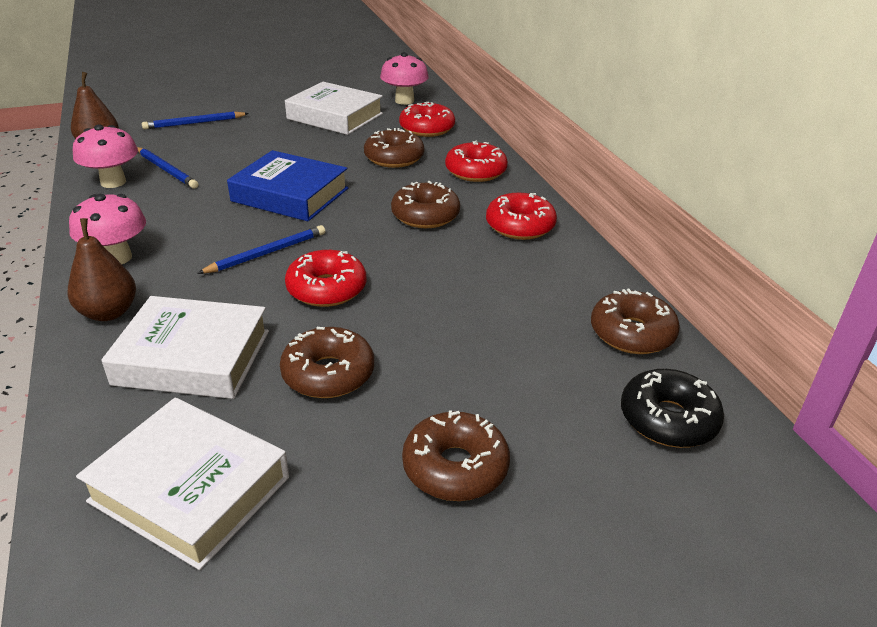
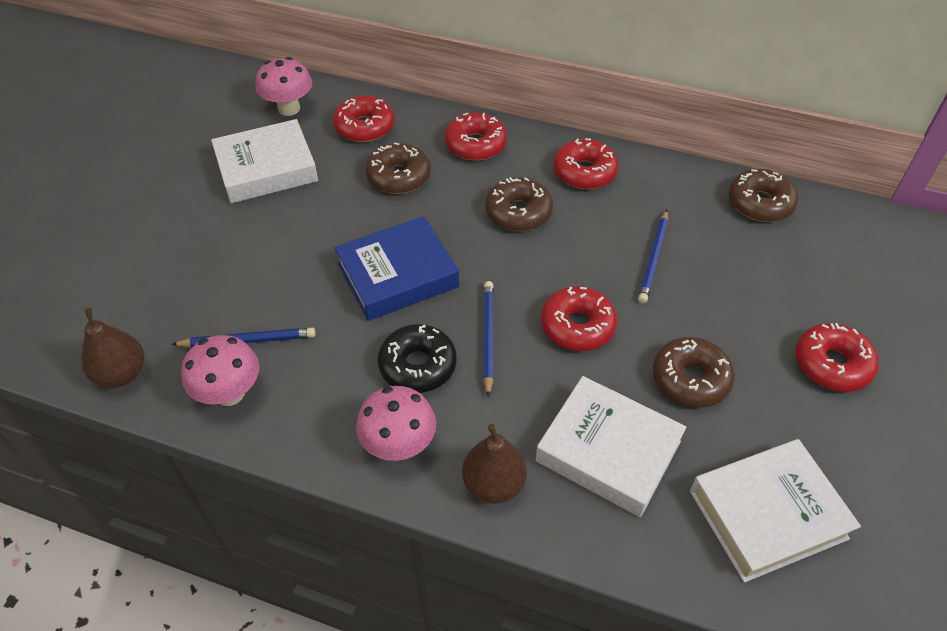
camera: 50 degrees left, 15 degrees up
white book [101,296,269,399] -> white book turned 75 degrees clockwise [536,376,686,517]
blue pencil [142,112,249,129] -> blue pencil moved to [638,210,668,303]
brown donut [402,410,510,501] -> red donut [795,323,879,392]
black donut [621,369,724,448] -> black donut moved to [378,324,457,393]

